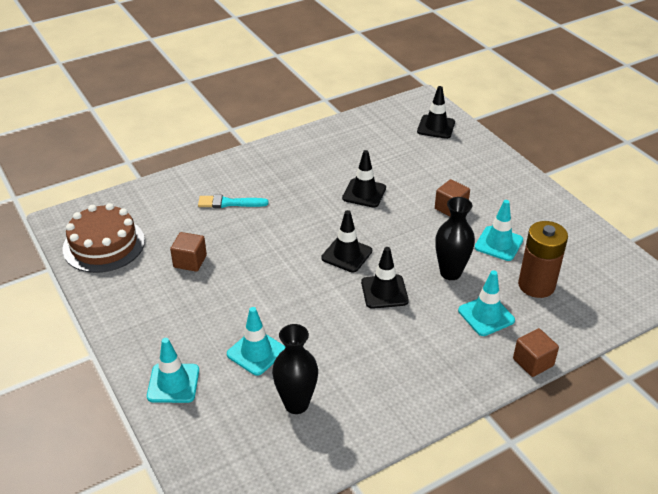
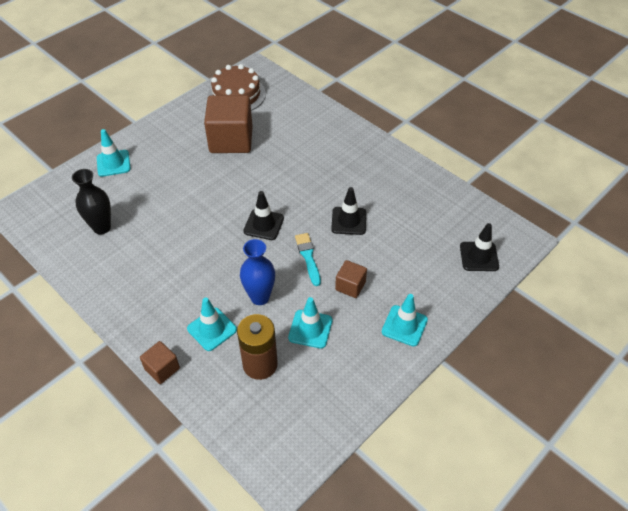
camera: 75 degrees right, 10 degrees up
brown cube [170,232,207,272] -> brown cube [204,95,252,153], size x2.05
turquoise brush [198,195,268,208] -> turquoise brush moved to [295,233,321,286]
turquoise traffic cone [227,307,285,376] -> turquoise traffic cone moved to [382,294,428,347]
black traffic cone [361,247,409,309] -> none
black vase [435,197,475,280] -> blue vase [240,239,275,305]

